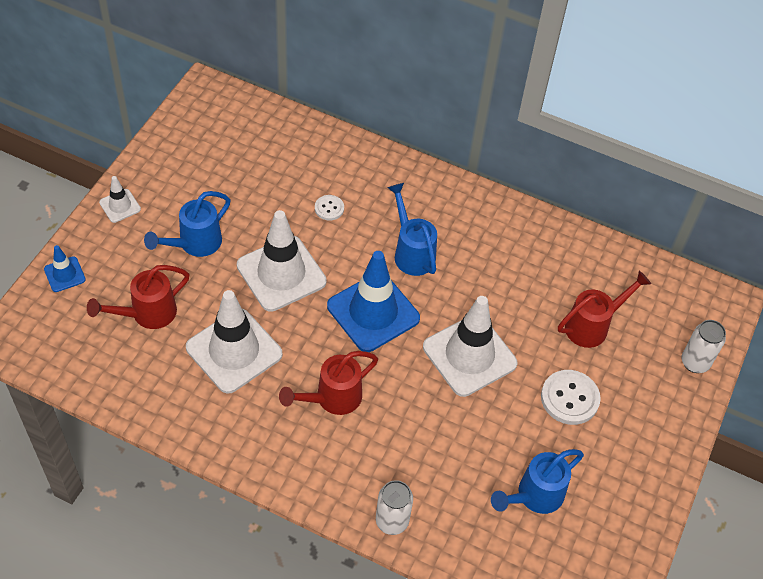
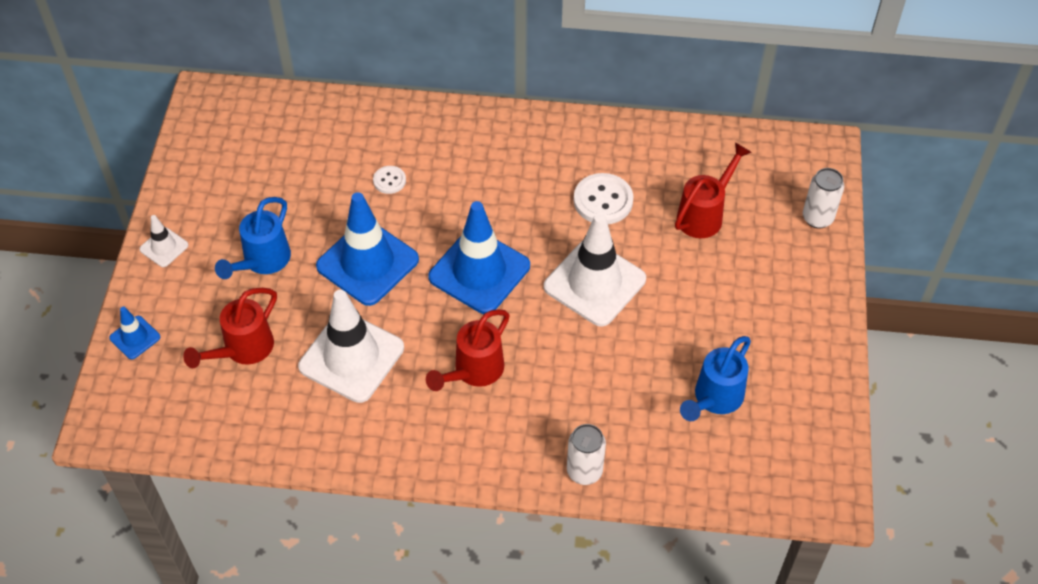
camera: 15 degrees left, 0 degrees up
white traffic cone [237,210,327,312] -> blue traffic cone [316,192,419,306]
blue watering can [387,183,437,276] -> none
white button [541,370,601,425] -> white button moved to [574,173,633,224]

